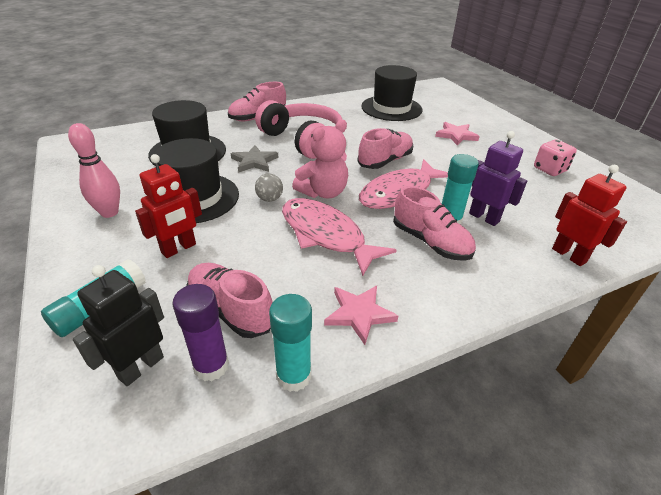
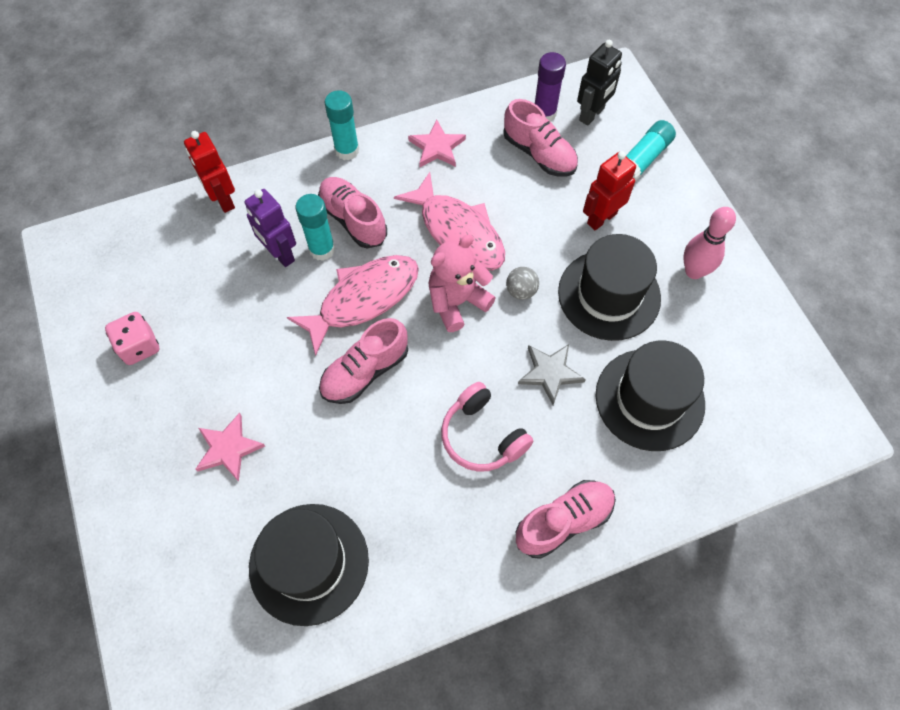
camera: 175 degrees left, 25 degrees up
pink headphones [255,100,342,159] -> pink headphones [441,382,533,472], size x0.66
turquoise glue stick [269,294,312,392] -> turquoise glue stick moved to [325,90,359,160]

